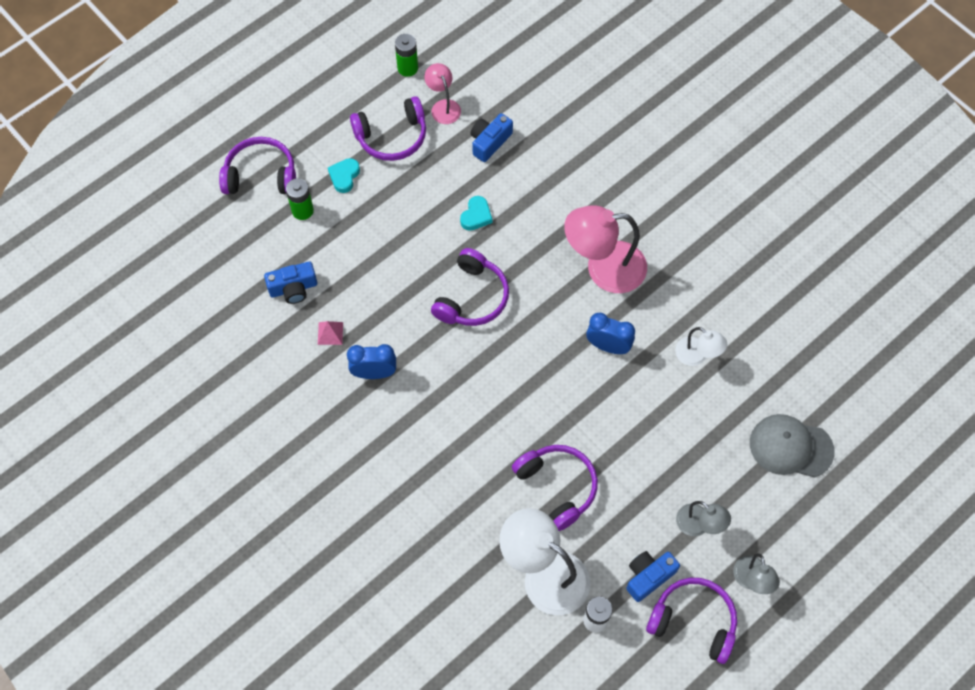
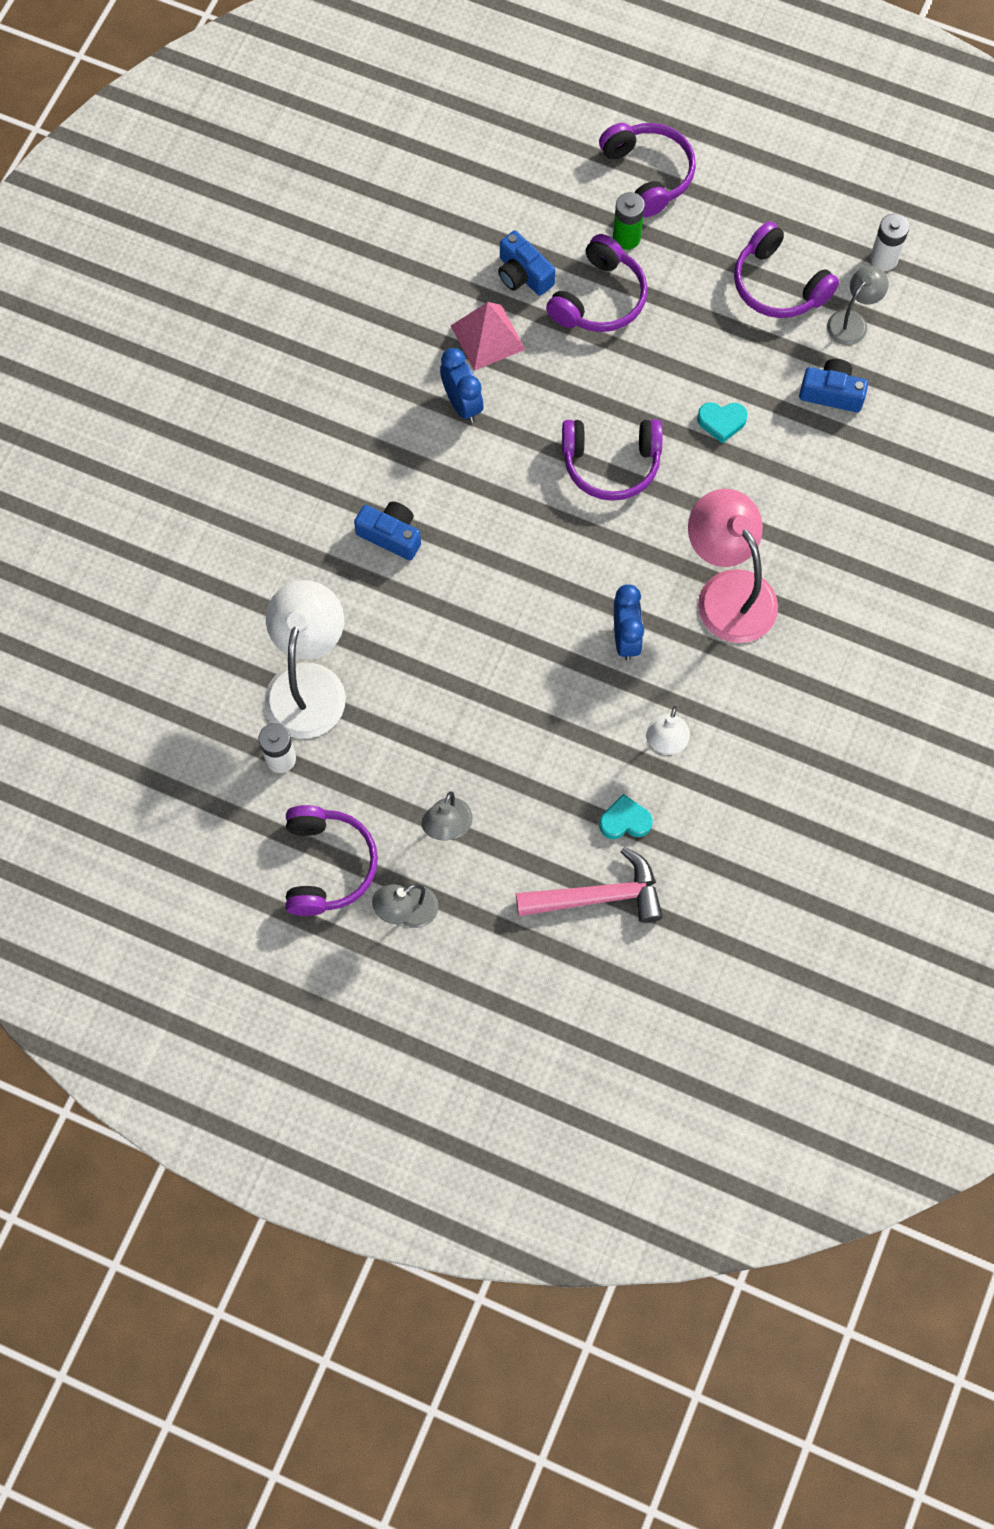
camera: 65 degrees right, 5 degrees up
pink pyramid [318,321,343,345] -> pink pyramid [451,302,526,371], size x1.82
turquoise heart [328,158,360,193] -> turquoise heart moved to [599,794,653,839]
green battery [395,34,418,77] -> white battery [870,214,909,271]
pink lamp [424,63,461,124] -> grey lamp [827,266,889,345]
purple headphones [512,445,598,531] -> purple headphones moved to [546,234,648,332]
blue camera [626,551,680,602] -> blue camera moved to [354,501,421,560]
grey cap [750,414,835,477] -> pink hammer [516,847,663,923]

